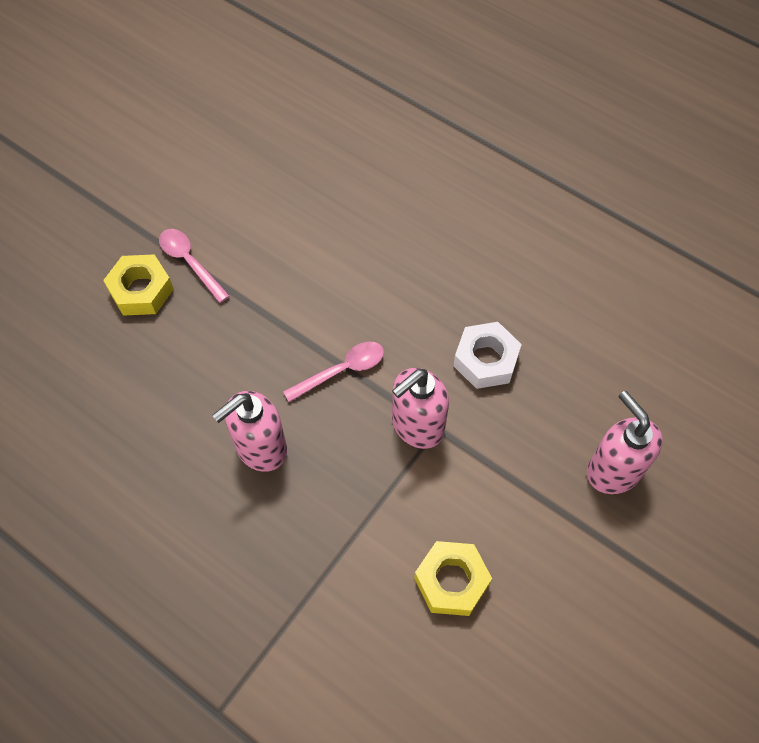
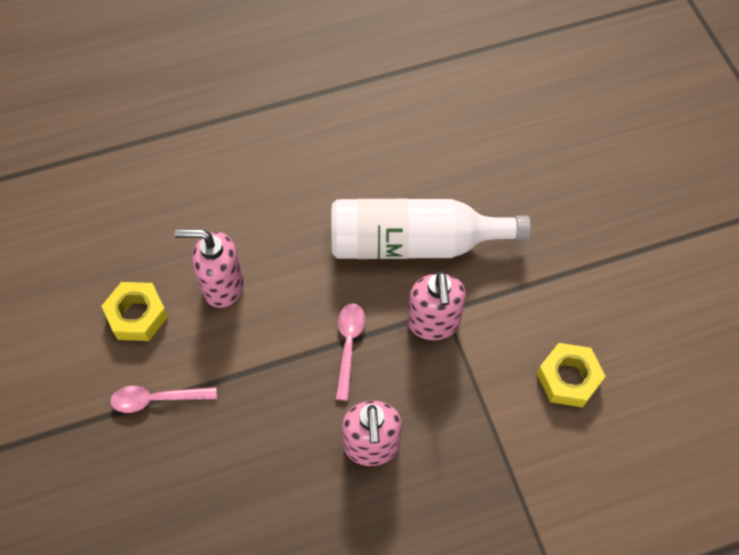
camera: 55 degrees left, 0 degrees up
yellow nut [103,254,174,316] -> yellow nut moved to [102,282,168,341]
white nut [453,322,522,389] -> white bottle [331,199,531,259]
pink soap dispenser [587,391,663,494] -> pink soap dispenser moved to [175,229,244,308]

